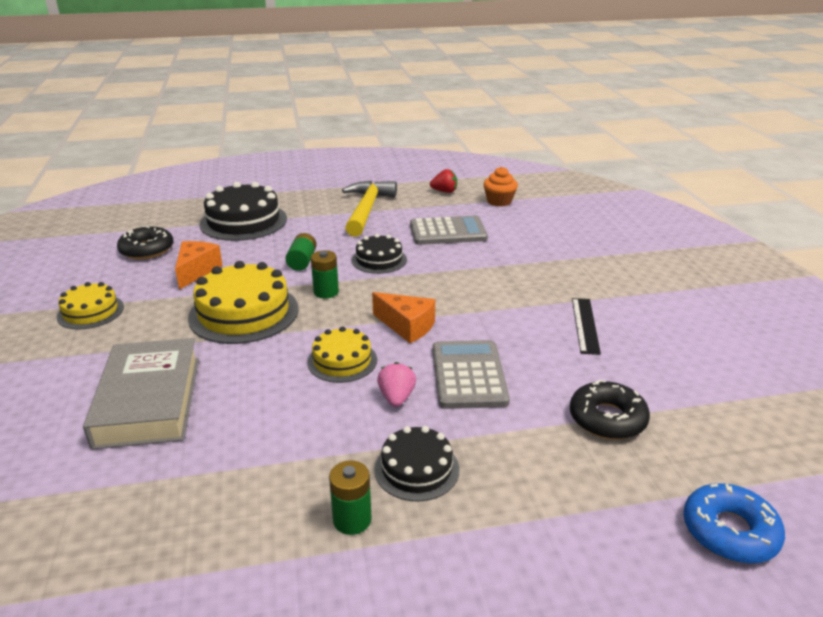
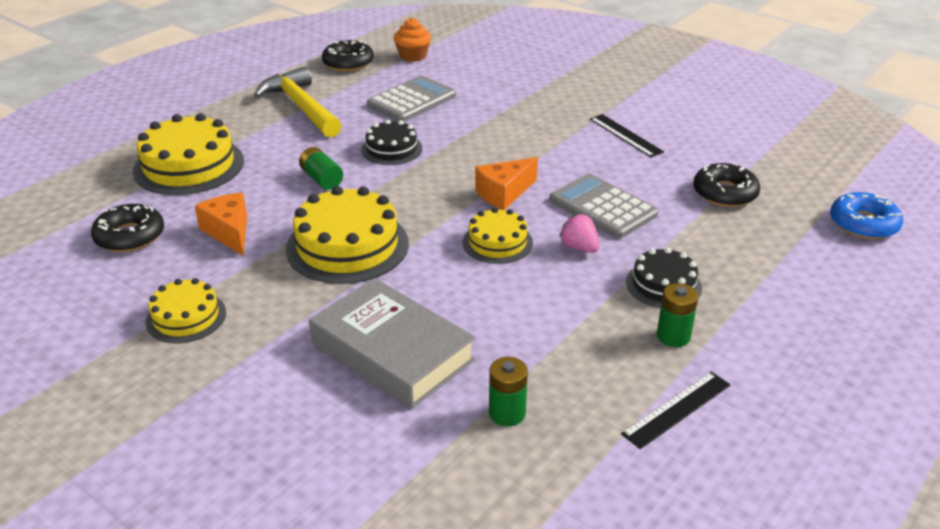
camera: 40 degrees left, 5 degrees up
black cake [199,182,287,241] -> yellow cake [133,113,244,195]
green battery [311,250,339,298] -> green battery moved to [489,357,528,426]
orange cheese [372,292,435,343] -> orange cheese turned 150 degrees clockwise [475,157,538,210]
red strawberry [430,169,457,193] -> black donut [322,40,374,72]
none -> black ruler [621,372,730,449]

